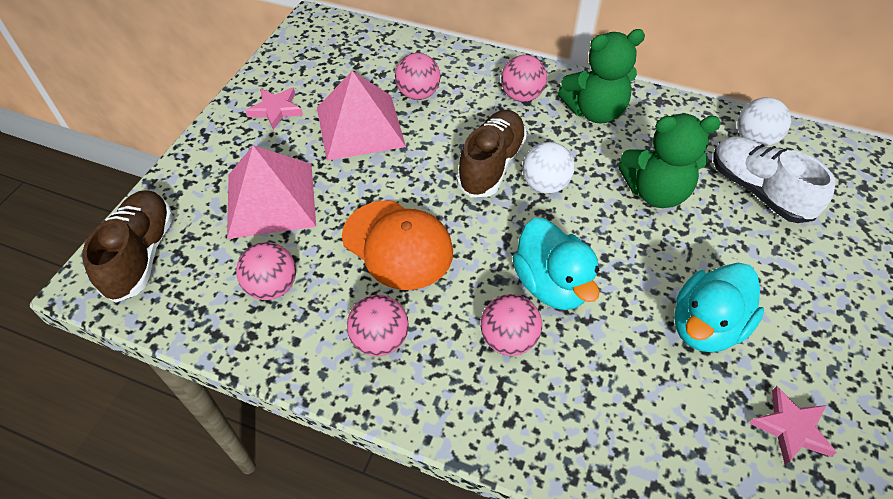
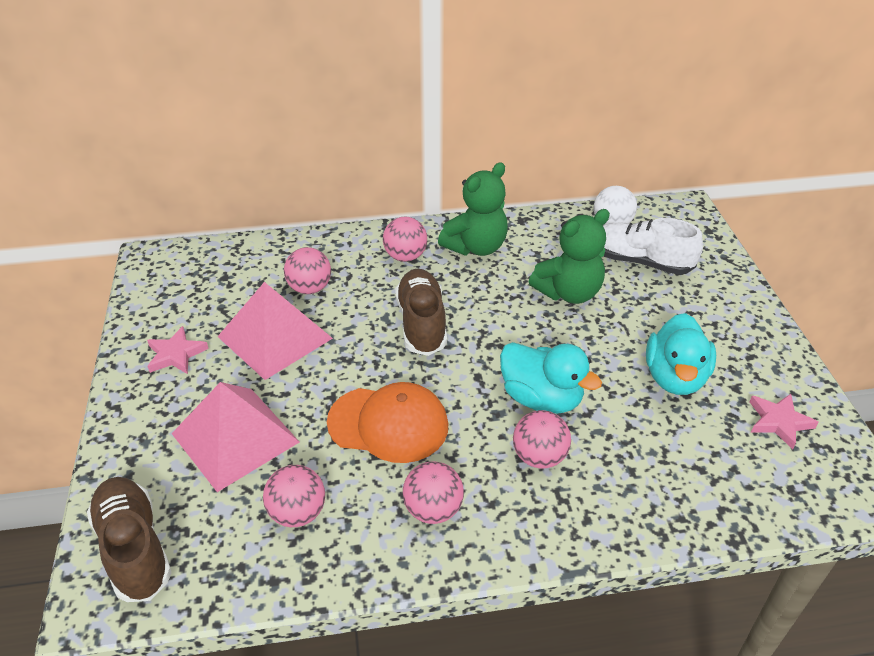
camera: 30 degrees left, 10 degrees down
white ball [522,142,574,194] -> none

